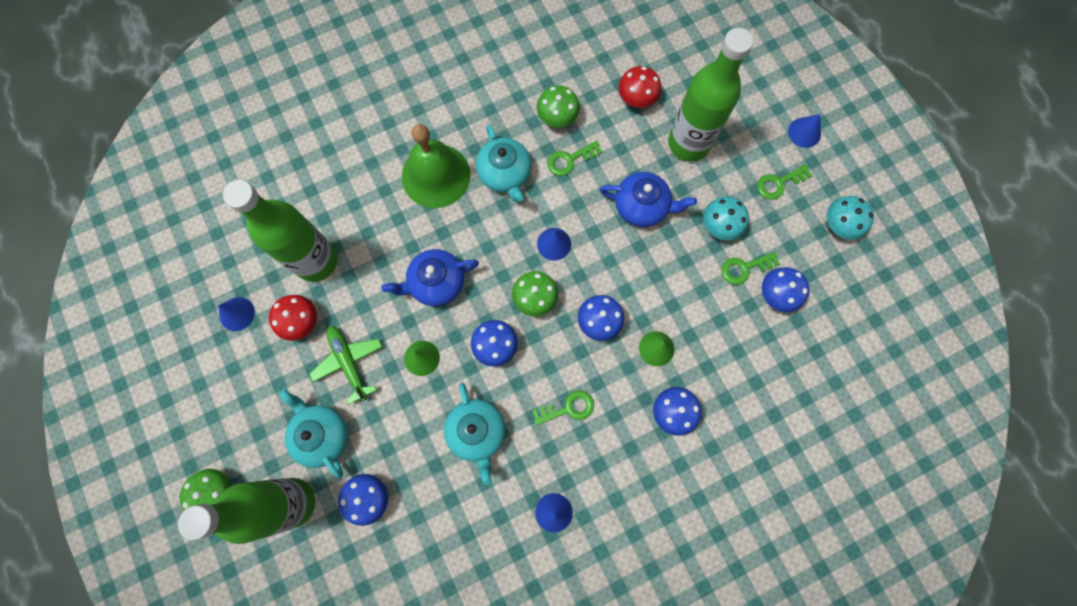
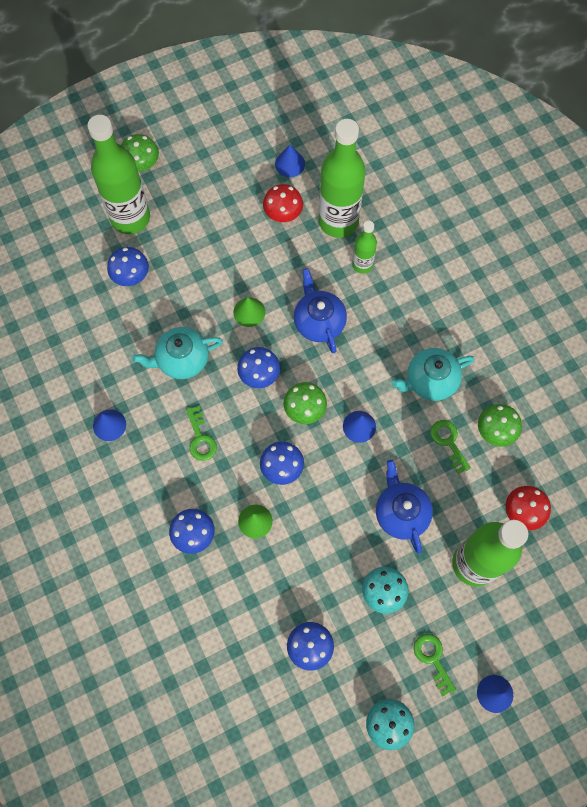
camera: 90 degrees right, 5 degrees down
turquoise teapot [279,389,348,478] -> none
green plane [309,325,383,405] -> none
green bell [402,124,471,208] -> none
blue teapot [600,172,697,227] -> blue teapot turned 150 degrees clockwise [376,460,433,554]
green key [721,252,780,285] -> none
none -> green bottle [352,221,377,274]

